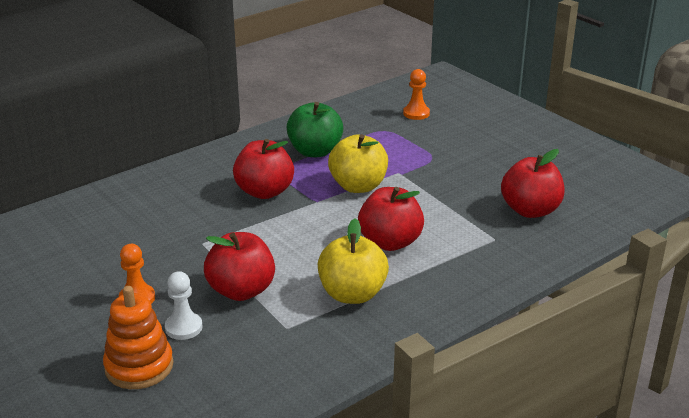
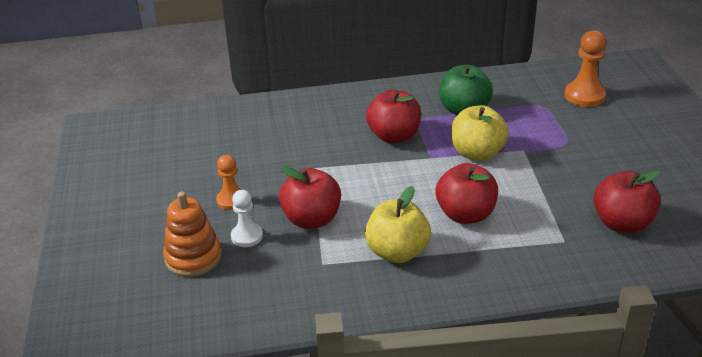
camera: 30 degrees right, 5 degrees up
orange pawn [403,69,430,120] -> orange pawn [564,30,606,107], size x1.52

